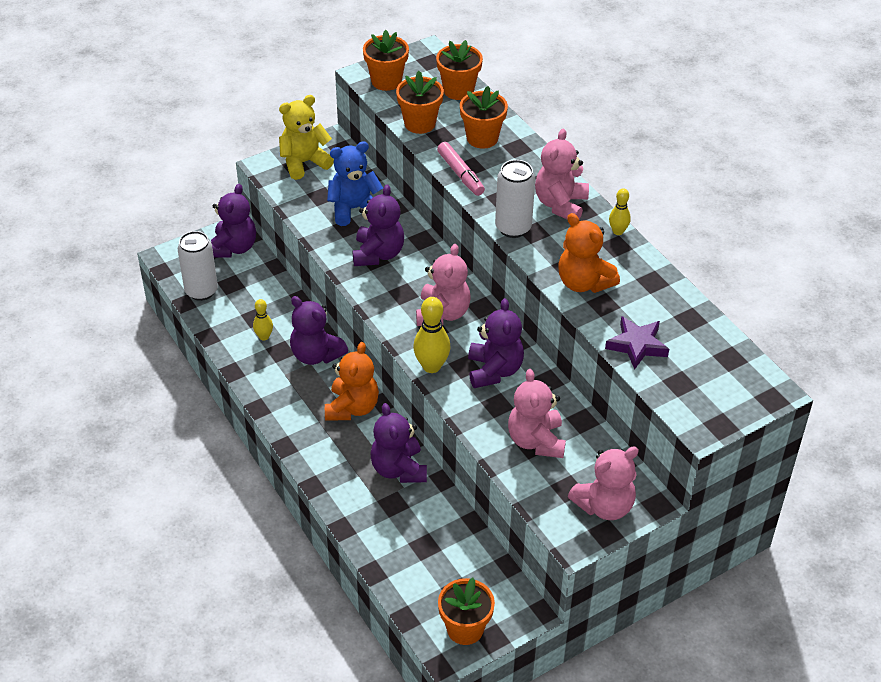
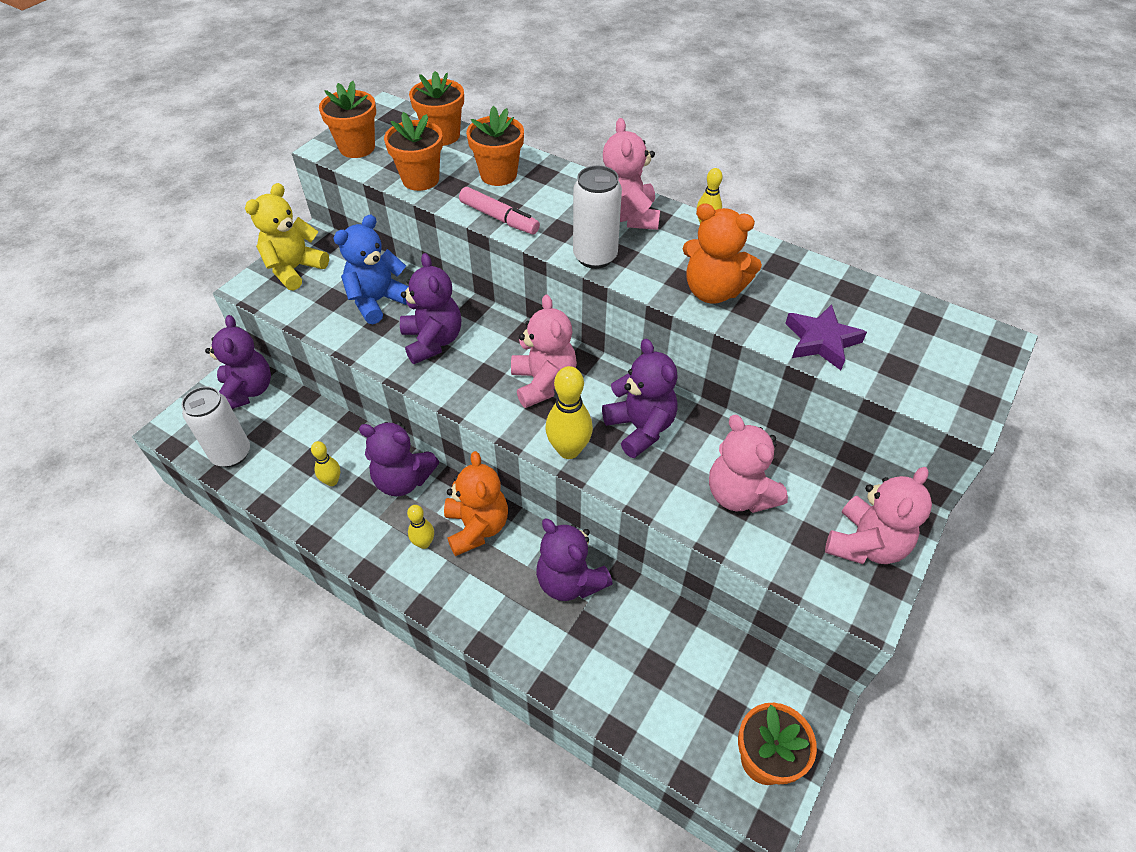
camera: 25 degrees left, 5 degrees up
none -> yellow bowling pin [407,505,434,549]

